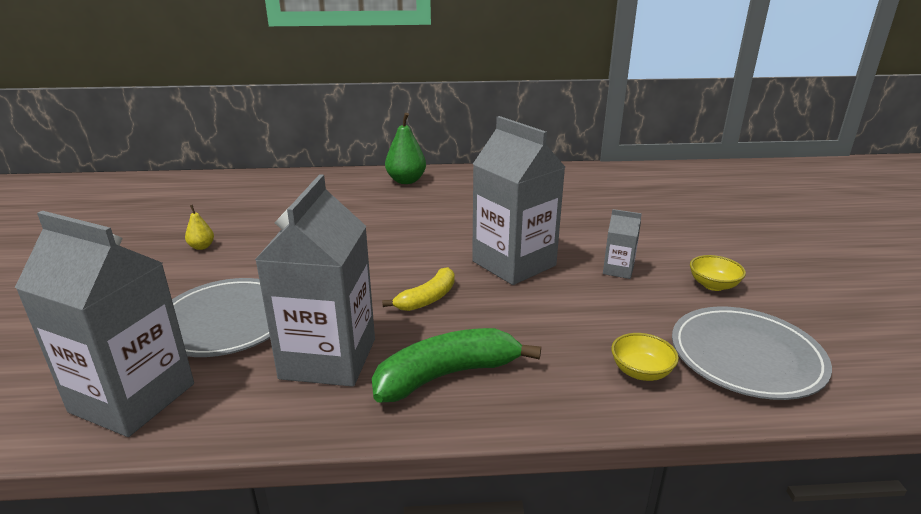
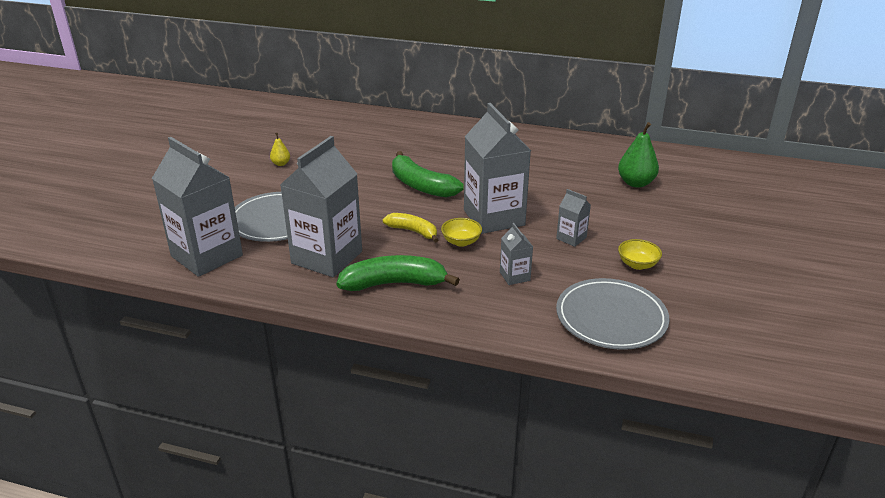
camera: 20 degrees right, 5 degrees up
yellow banana [382,267,455,311] -> yellow banana turned 120 degrees counterclockwise [382,213,438,243]
green pear [385,113,426,184] -> green pear moved to [618,122,659,188]
yellow bowl [611,333,679,381] -> yellow bowl moved to [441,218,482,247]
none -> green banana [392,151,464,198]
none -> grey carton [500,223,533,285]

